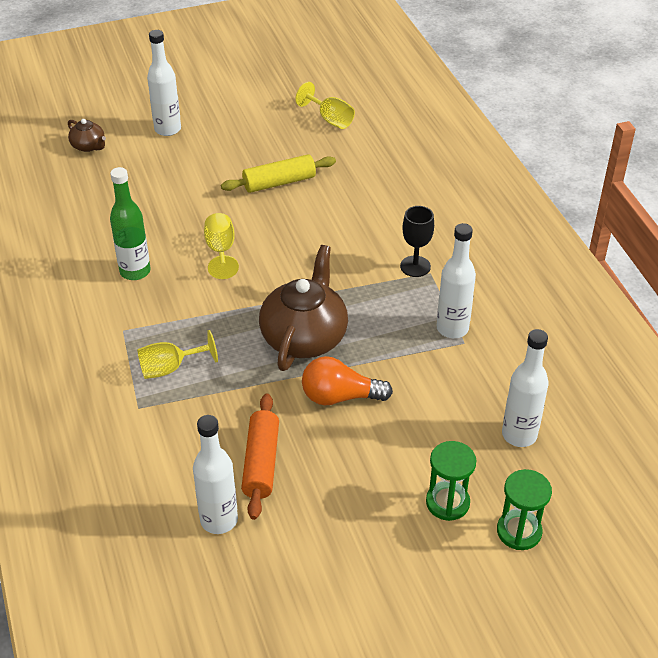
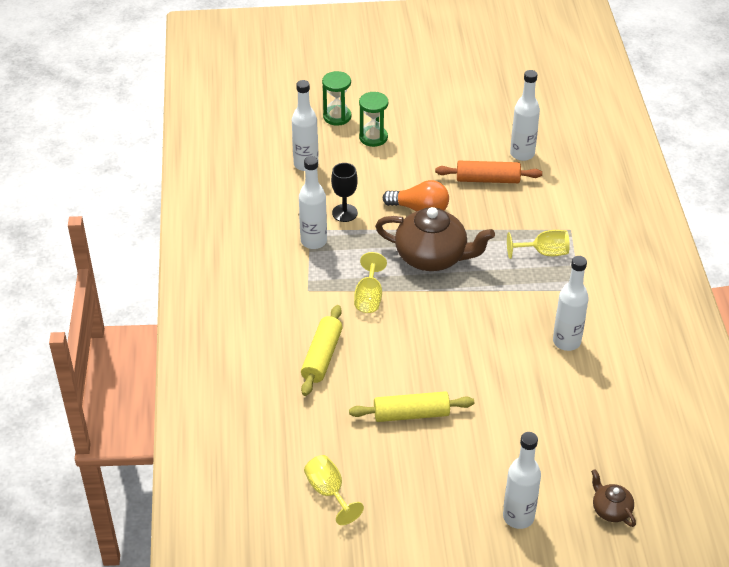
camera: 165 degrees left, 0 degrees up
green bottle [110,167,150,280] -> white bottle [553,256,589,351]
yellow goblet [204,213,239,279] -> yellow goblet moved to [354,252,387,313]
orange rolling pin [241,394,279,520] -> orange rolling pin turned 75 degrees clockwise [435,161,542,183]
brown teapot [259,245,348,371] -> brown teapot turned 105 degrees counterclockwise [375,207,495,271]
black goblet [400,206,434,277] -> black goblet moved to [331,163,358,222]
none -> yellow rolling pin [301,305,343,396]

